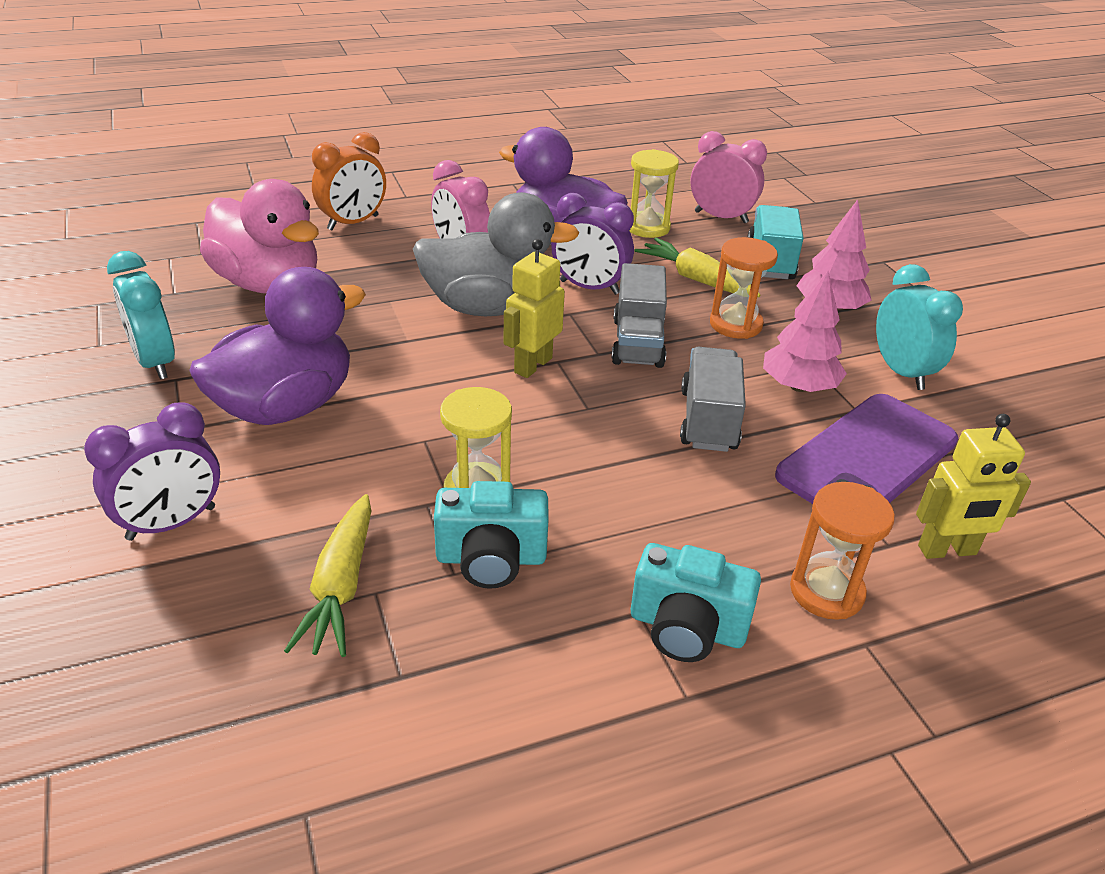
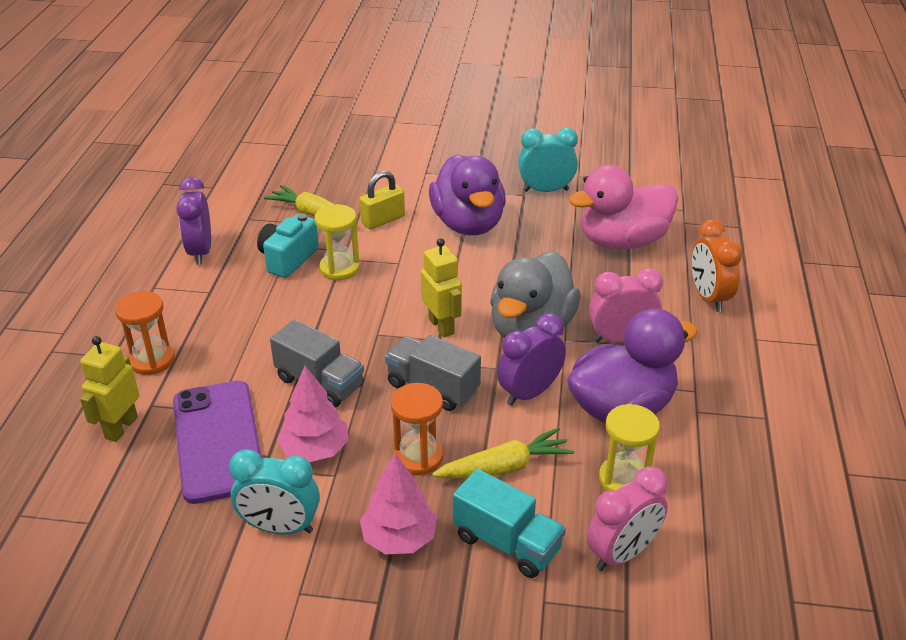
camera: 120 degrees right, 0 degrees up
purple clock [84,402,220,541] -> purple clock moved to [176,177,211,265]
turquoise camera [631,543,761,662] -> none
none -> yellow padlock [360,171,405,229]

